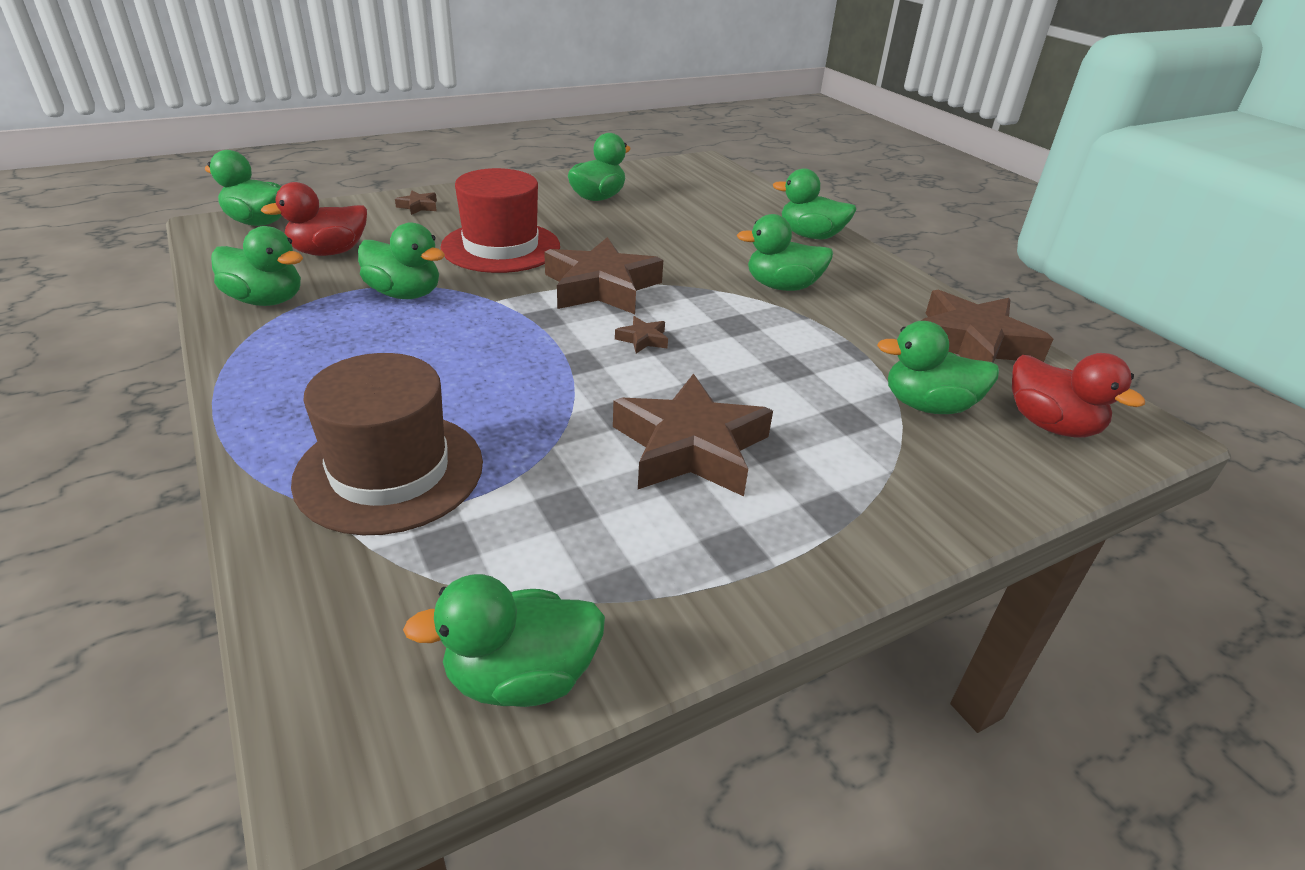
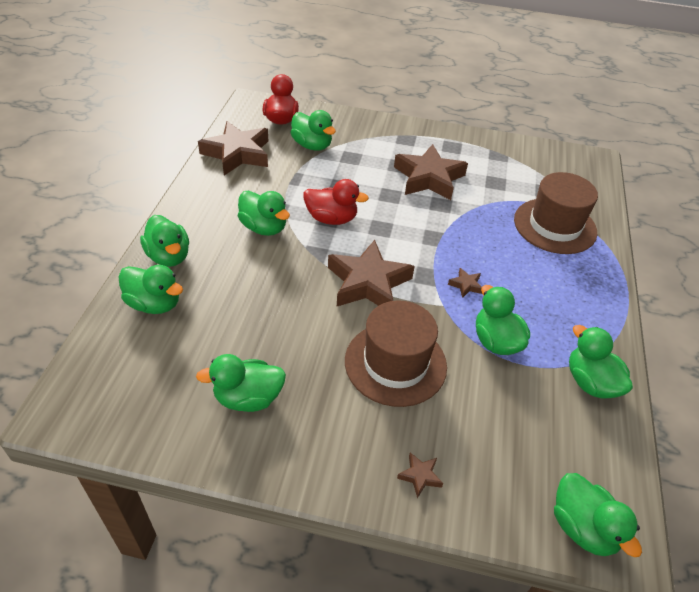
camera: 140 degrees left, 10 degrees up
red duck [261,182,367,256] -> red duck moved to [303,179,369,225]
green duck [403,574,605,707] -> green duck moved to [119,265,183,314]
red hat [440,168,560,273] -> brown hat [345,301,447,407]
brown star [615,316,668,353] -> brown star moved to [448,268,482,298]

